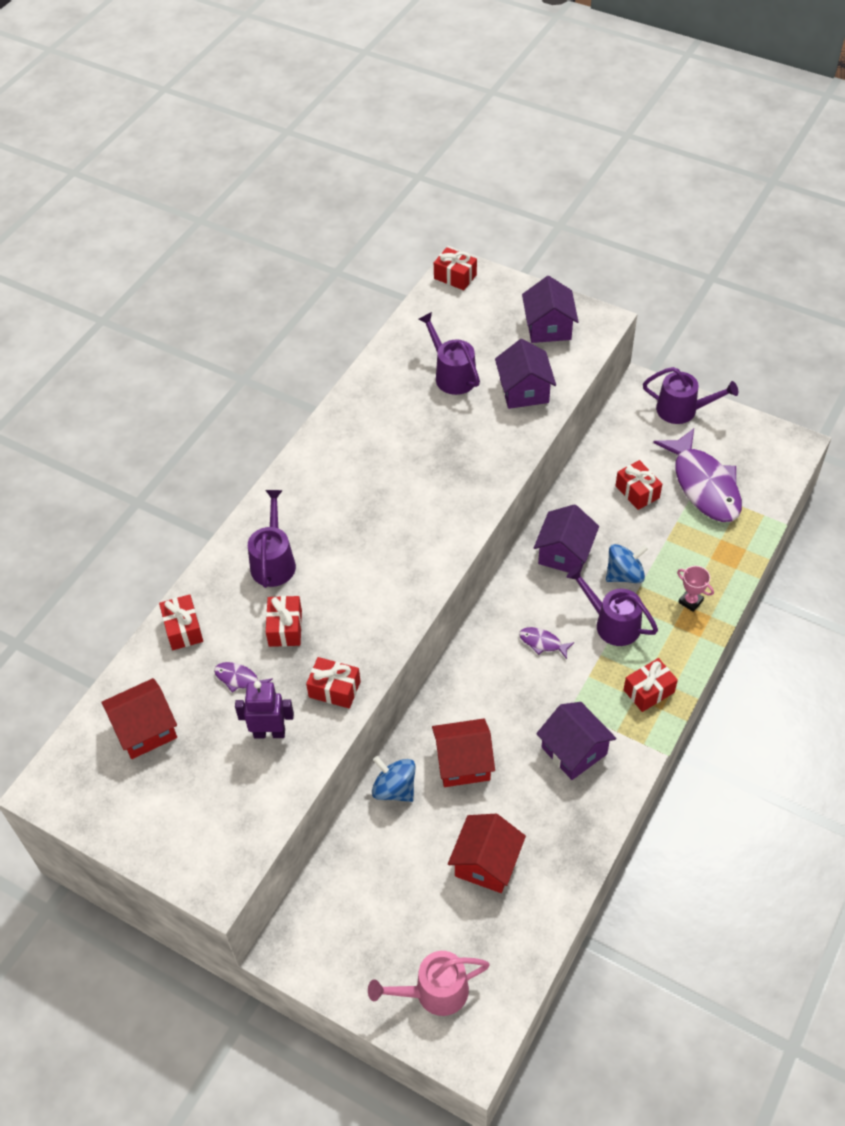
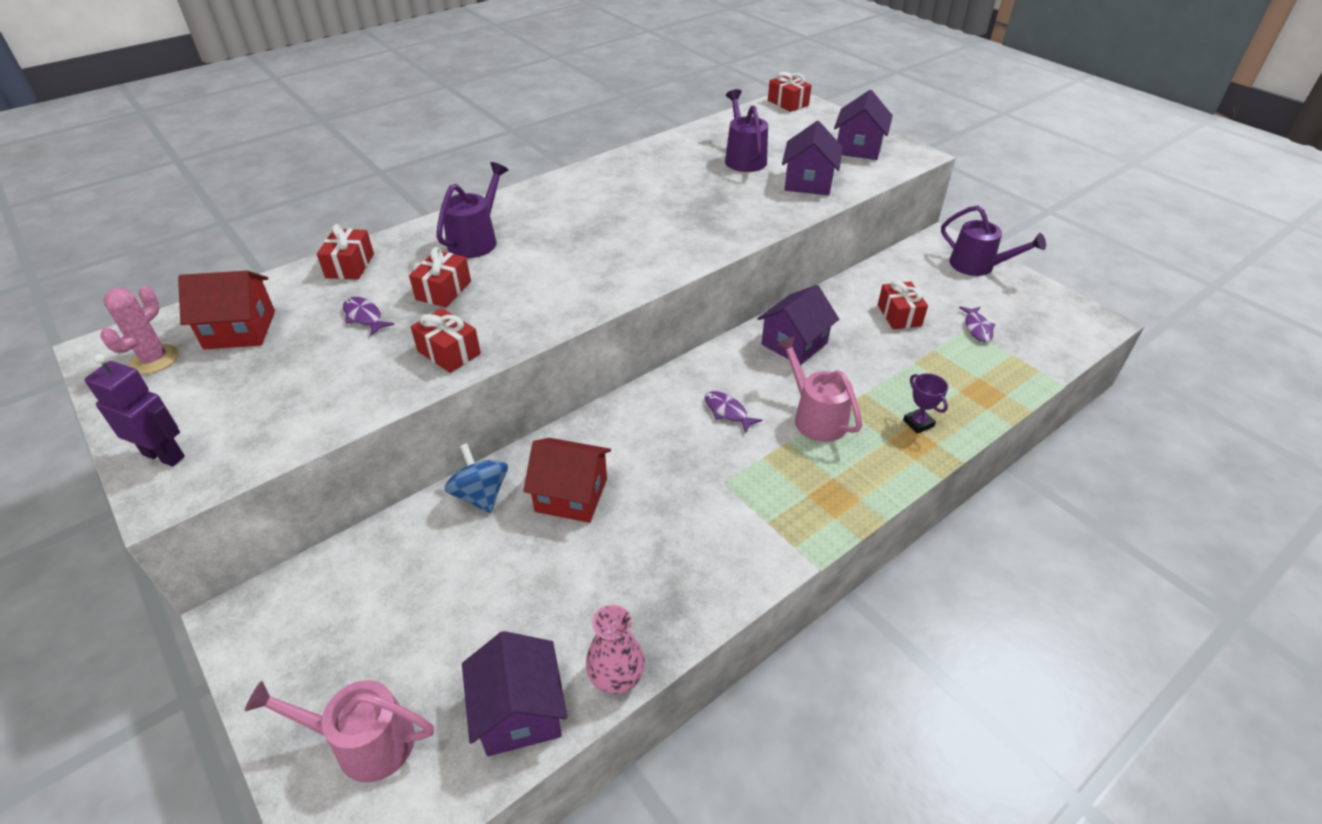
camera: 20 degrees right, 10 degrees down
purple robot [235,681,294,738] -> purple robot moved to [85,354,185,467]
red house [448,814,526,893] -> none
purple house [536,702,616,780] -> purple house moved to [462,631,568,756]
purple watering can [567,566,658,646] -> pink watering can [777,336,862,442]
blue spinning top [606,544,648,583] -> none
red gift [624,658,678,712] -> none
purple fish [653,428,742,522] -> purple fish [959,306,995,342], size x0.42
pink trophy [677,566,714,612] -> purple trophy [903,373,948,434]
none -> pink cactus [100,286,179,374]
none -> pink vase [586,605,645,694]

